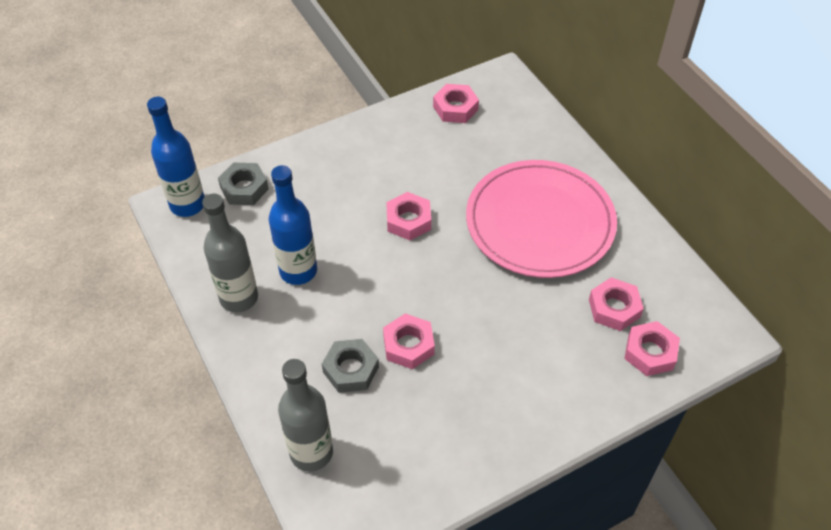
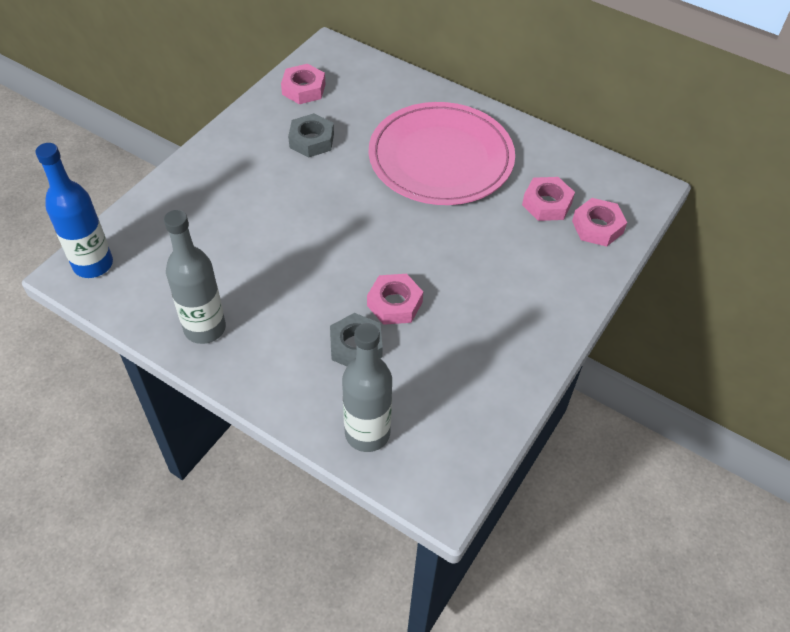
camera: 30 degrees left, 0 degrees up
grey nut [218,163,269,205] -> grey nut moved to [288,113,334,157]
blue bottle [269,165,317,285] -> none
pink nut [386,192,431,240] -> none

